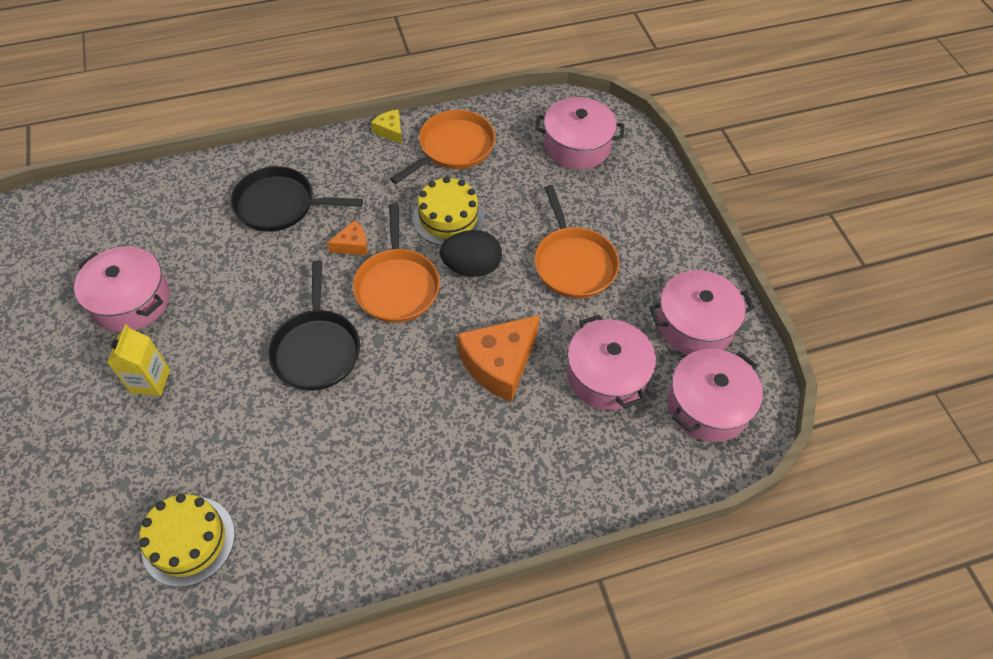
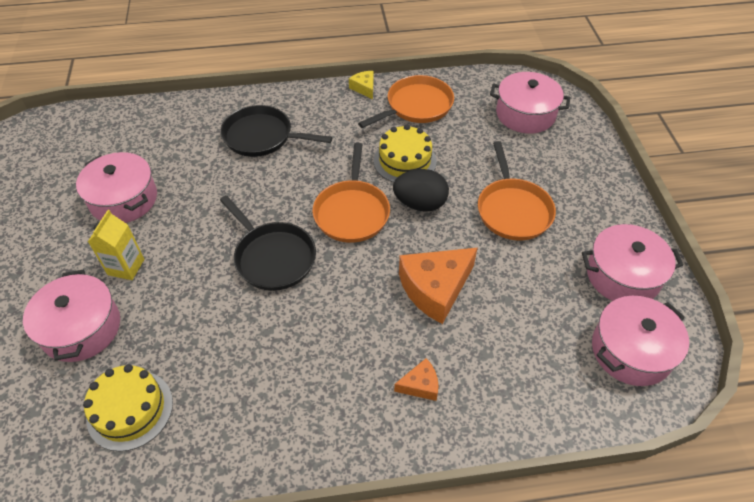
camera: 10 degrees right, 5 degrees down
black pan [268,260,360,390] -> black pan turned 45 degrees counterclockwise [220,195,316,291]
orange cheese [327,220,368,255] -> orange cheese moved to [394,358,438,401]
pink pot [567,315,656,410] -> pink pot moved to [23,270,120,362]

